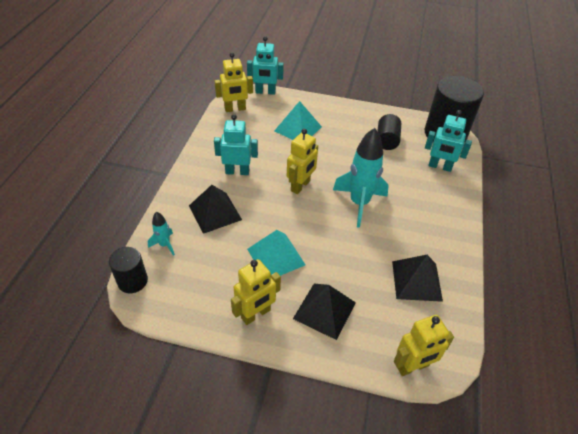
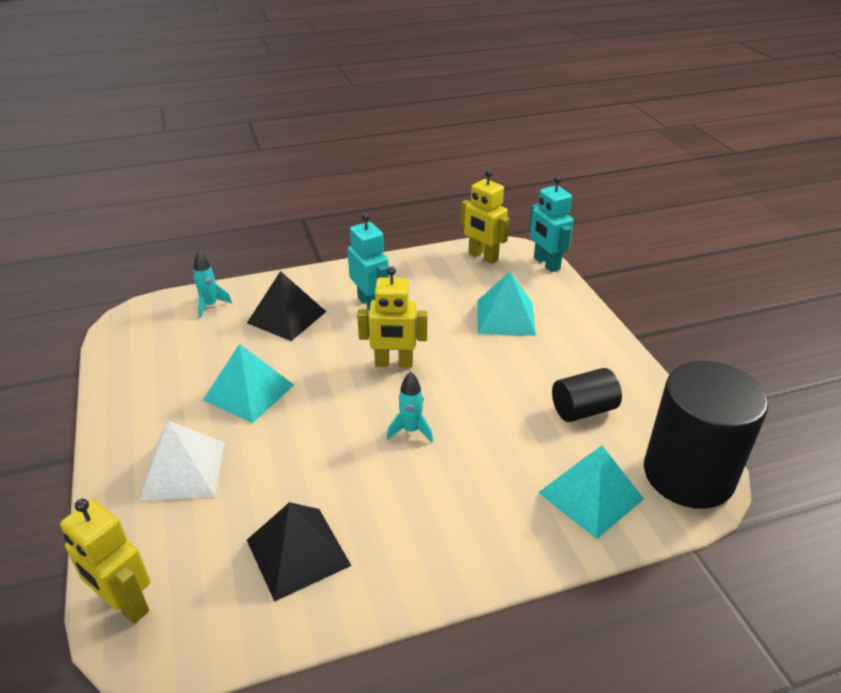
camera: 60 degrees right, 10 degrees down
black cylinder [109,247,148,293] -> none
yellow robot [231,259,281,325] -> none
black pyramid [293,284,356,340] -> white pyramid [139,421,225,501]
turquoise rocket [333,128,389,228] -> turquoise rocket [387,371,433,442], size x0.48
turquoise robot [425,110,472,172] -> turquoise pyramid [538,446,644,539]

